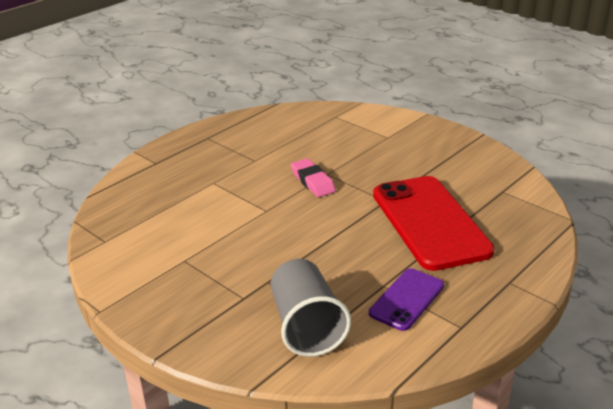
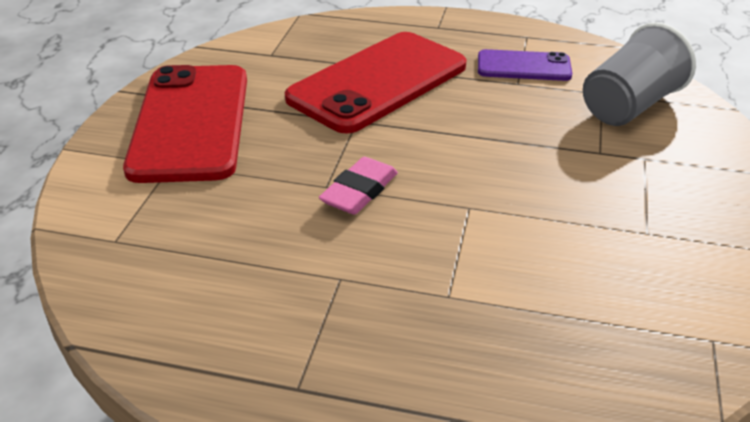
camera: 120 degrees left, 5 degrees up
none -> red phone [123,65,247,183]

